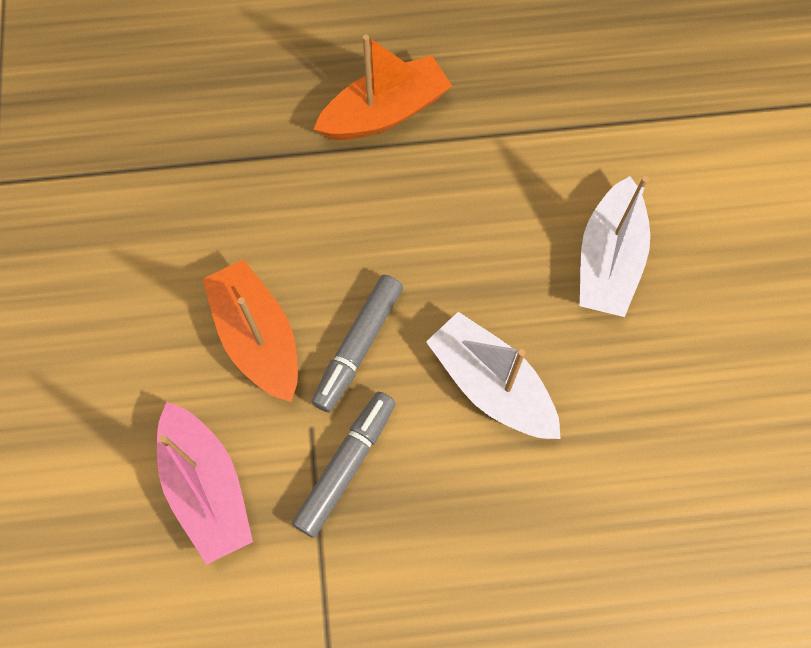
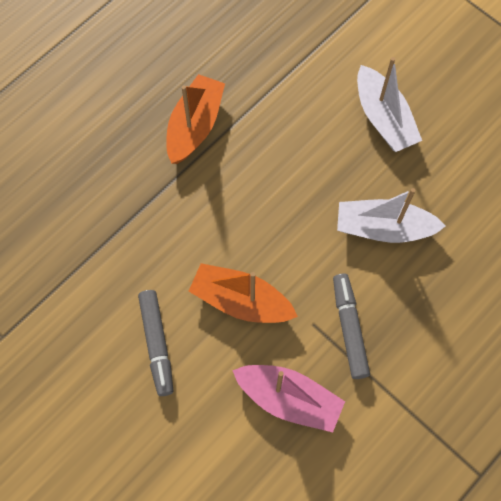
camera: 40 degrees left, 0 degrees up
grey marker [312,275,403,413] -> grey marker moved to [138,290,173,396]

